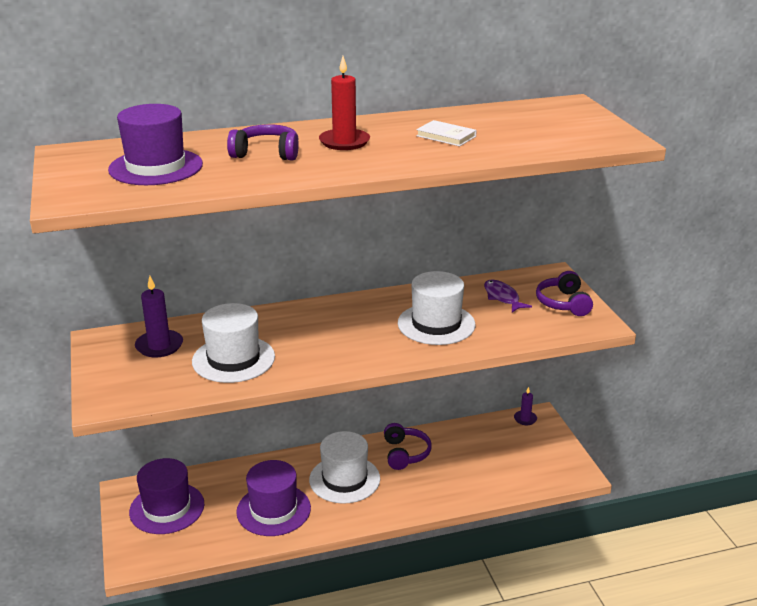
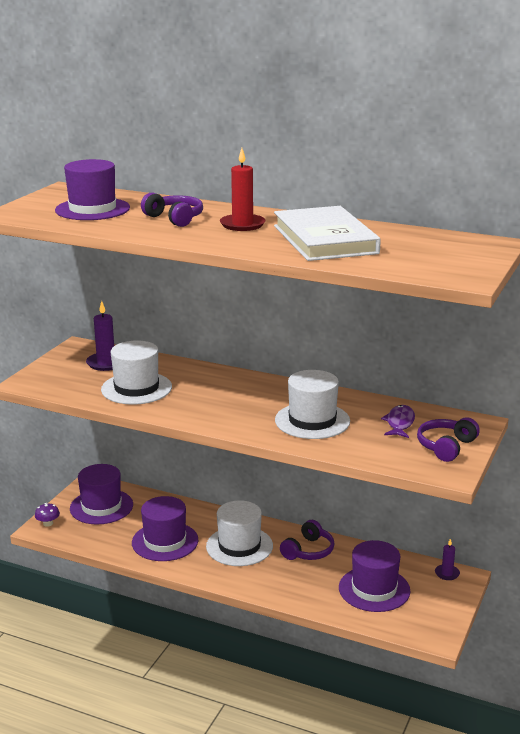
camera: 40 degrees right, 5 degrees down
white book [416,120,477,146] -> white book [274,206,381,261], size x2.36
none -> purple mushroom [35,503,60,527]
none -> purple hat [339,540,410,612]

